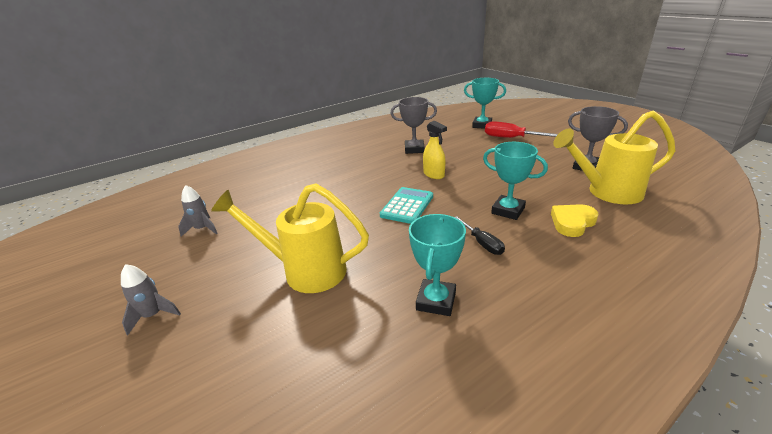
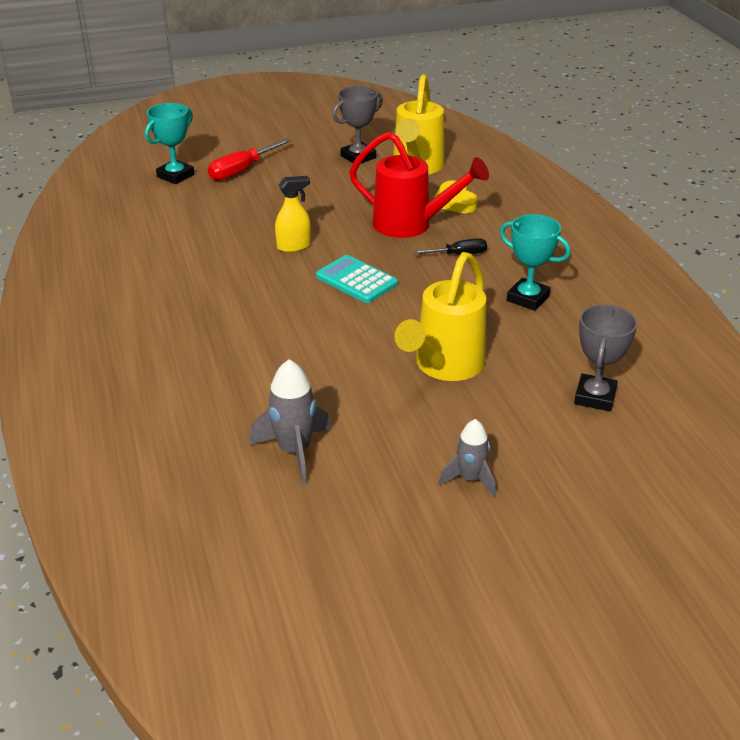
camera: 75 degrees left, 5 degrees up
grey rocket [178,185,218,237] -> grey rocket [249,359,331,484], size x1.50
grey trophy [390,97,437,154] -> grey trophy moved to [574,305,637,411]
turquoise trophy [483,142,548,220] -> red watering can [349,132,489,238]

